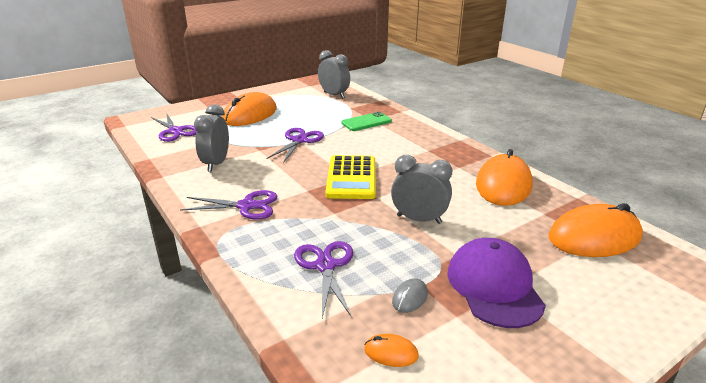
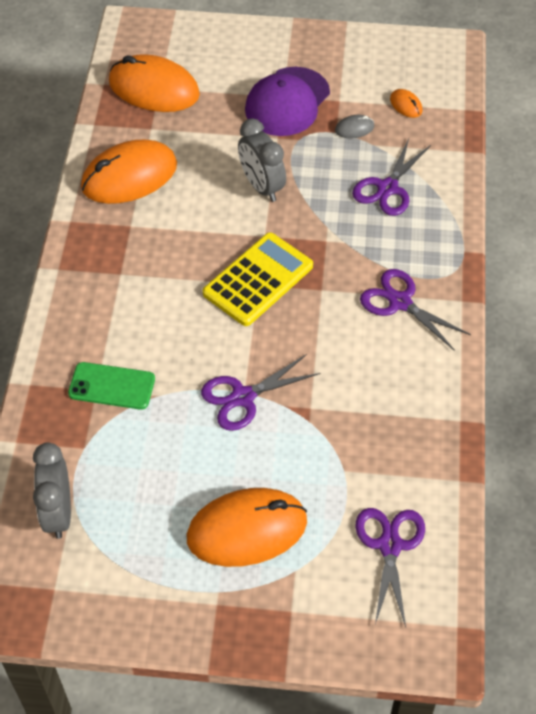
camera: 140 degrees left, 25 degrees up
grey clock [194,104,229,172] -> none

